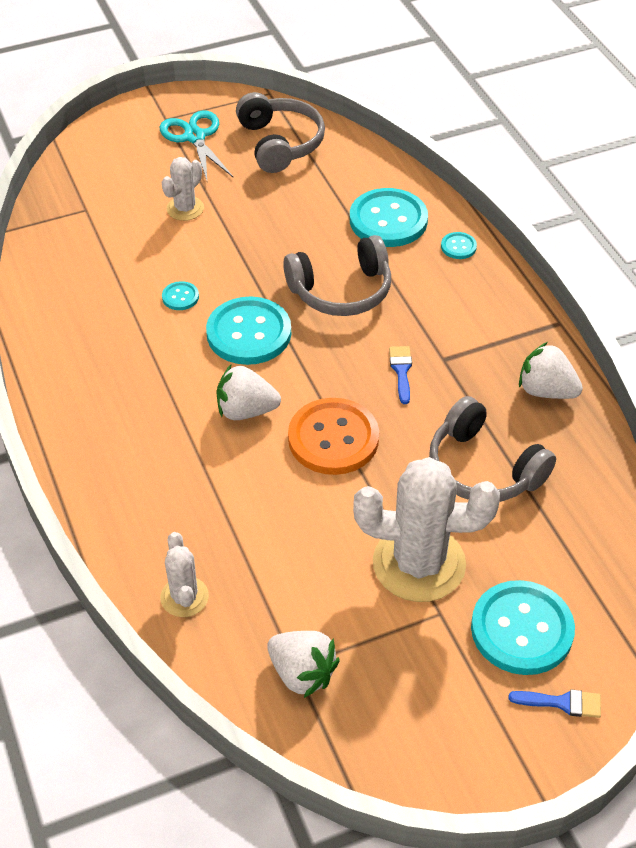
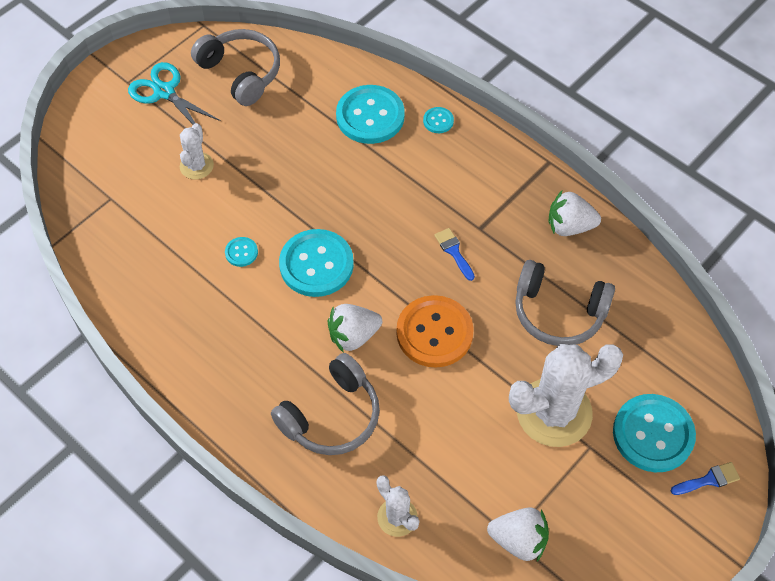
camera: 25 degrees left, 10 degrees up
grey headphones [283,235,391,316] -> grey headphones moved to [271,353,380,455]

